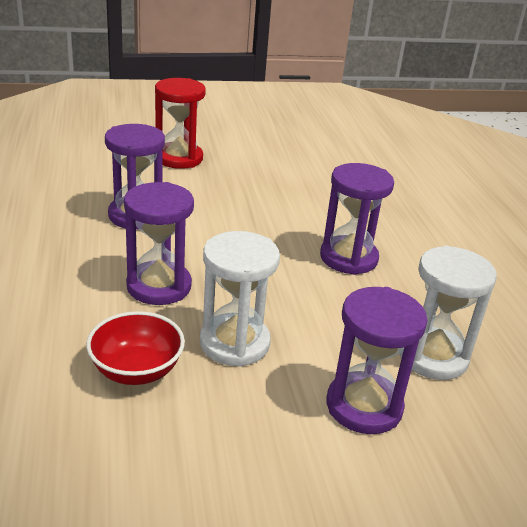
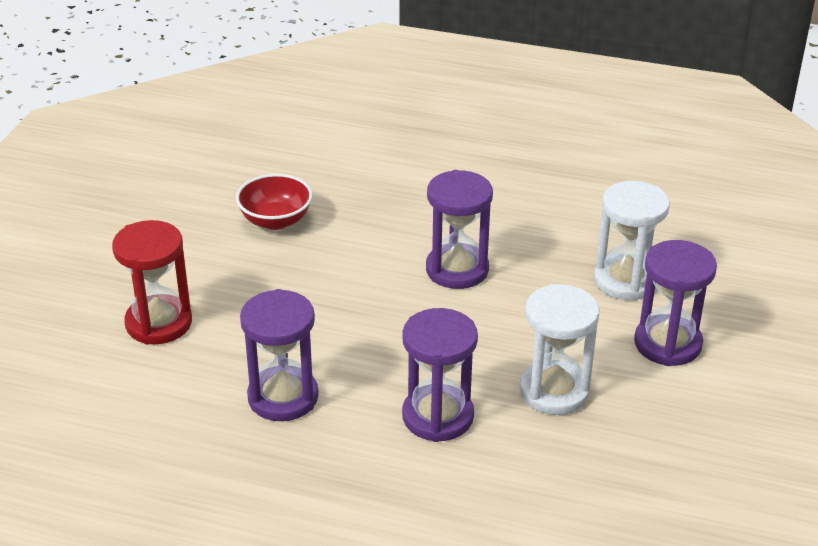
camera: 60 degrees left, 5 degrees up
red bowl [86,311,185,385] -> red bowl moved to [236,174,313,230]

